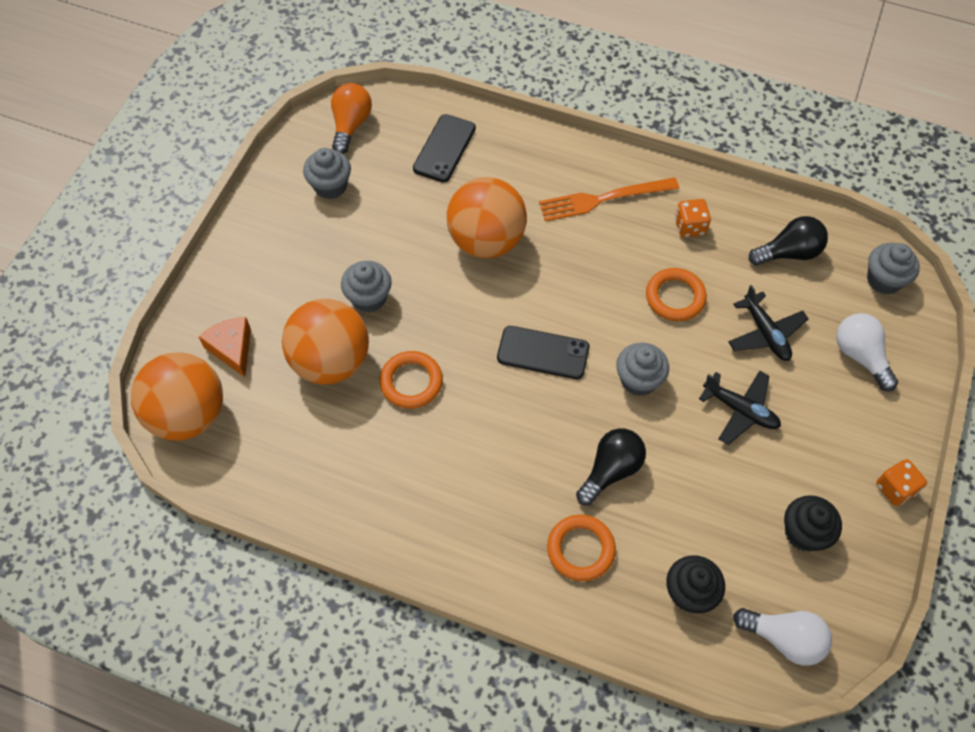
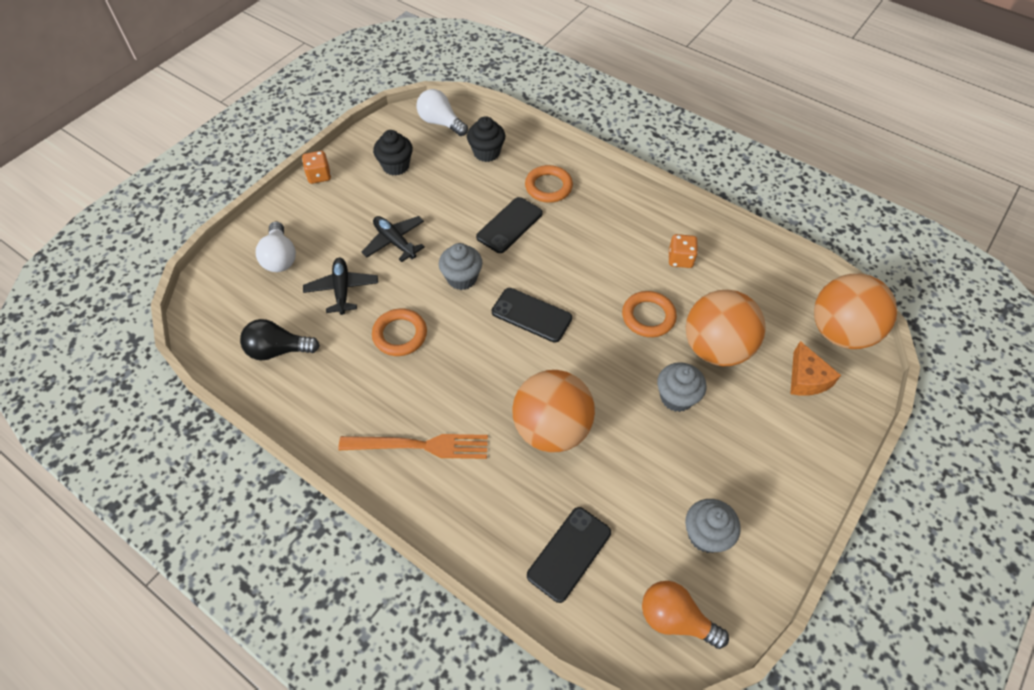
camera: 165 degrees left, 5 degrees down
orange light bulb [331,83,372,154] -> orange light bulb turned 90 degrees clockwise [642,581,729,649]
black light bulb [576,429,646,505] -> black phone [476,197,543,253]
orange dice [675,199,711,238] -> orange dice moved to [669,234,698,268]
grey cupcake [867,243,920,295] -> none

